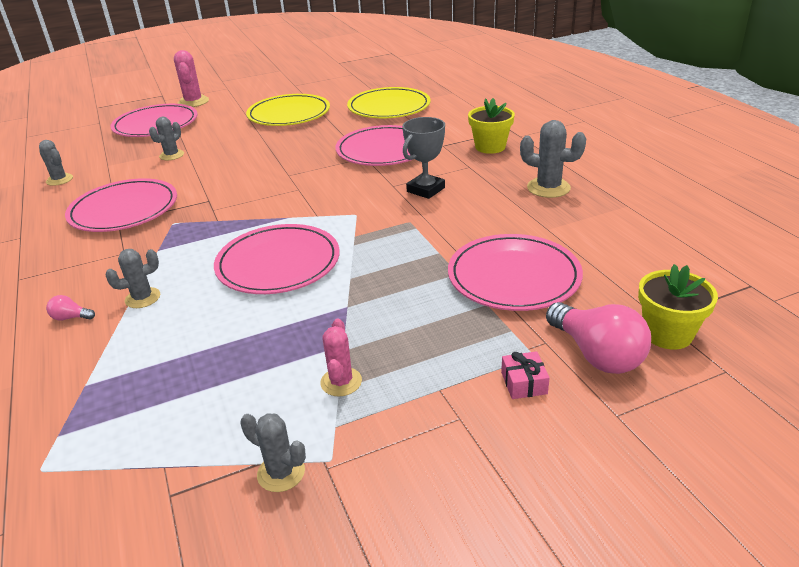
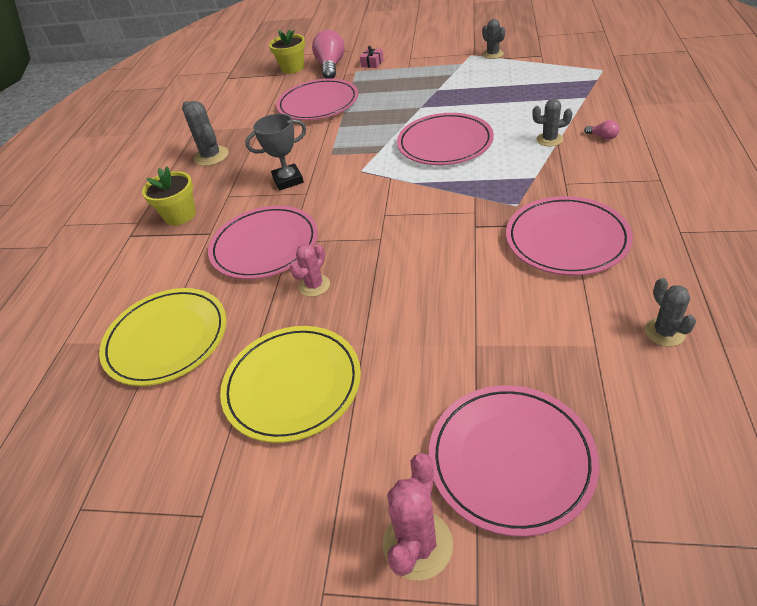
camera: 145 degrees left, 10 degrees up
grey cactus [149,117,184,160] -> none
pink cactus [320,319,362,397] -> pink cactus moved to [290,244,330,297]

